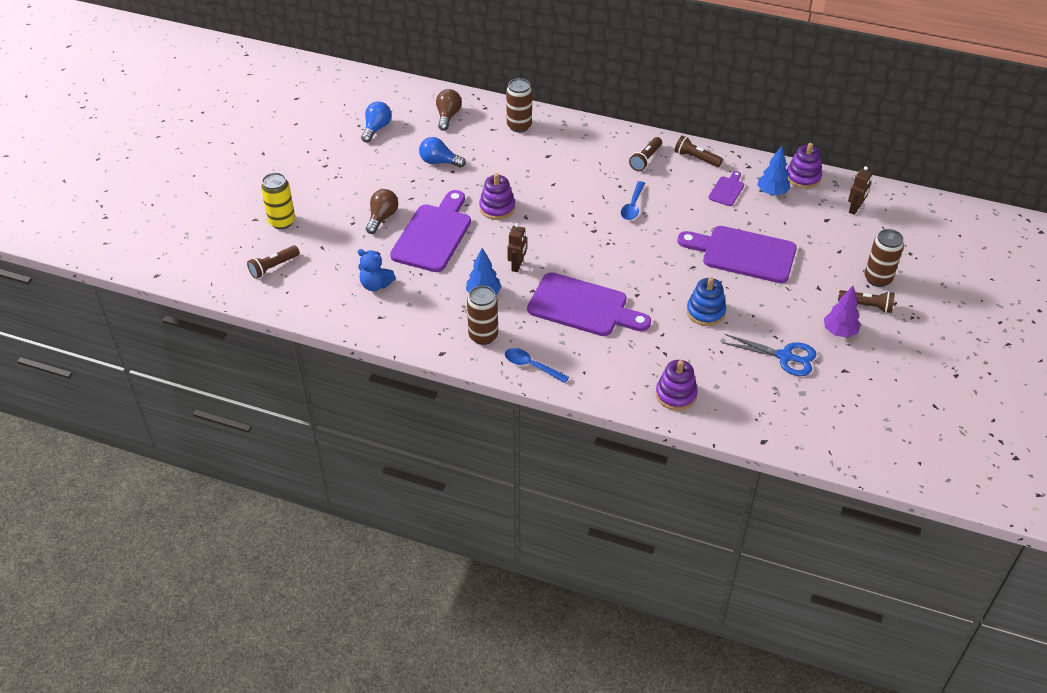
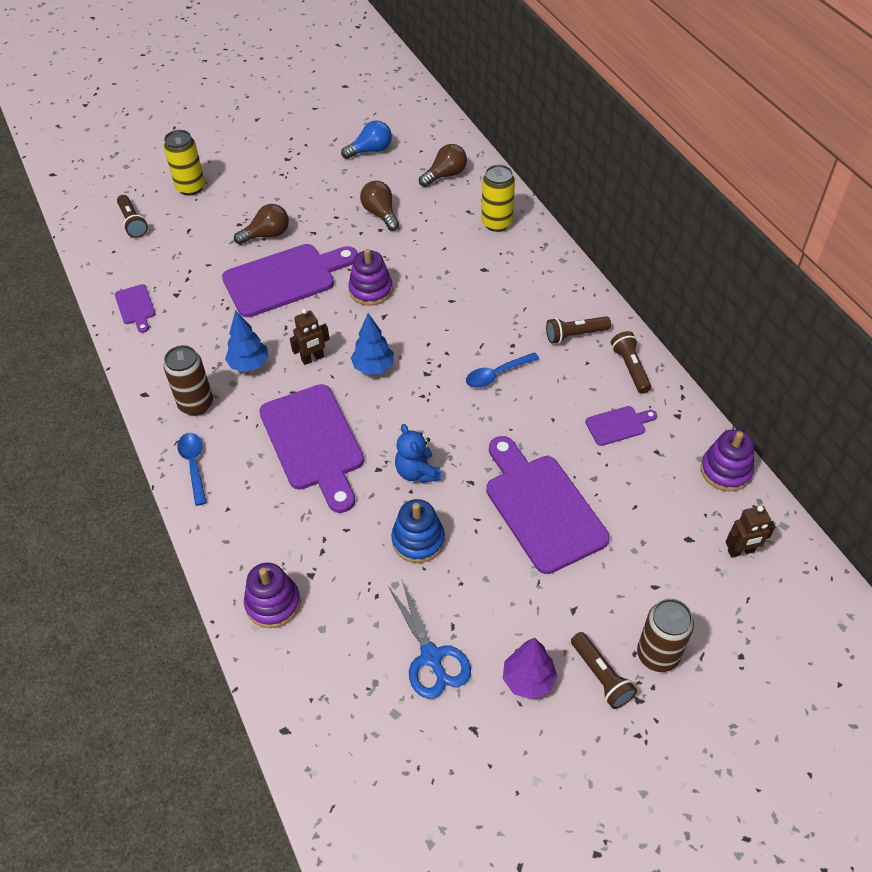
camera: 45 degrees right, 5 degrees up
brown flashlight [247,245,299,279] -> brown flashlight turned 120 degrees counterclockwise [117,195,148,238]
blue teddy bear [358,249,396,291] -> blue teddy bear moved to [395,424,441,483]
blue light bulb [419,137,466,168] -> brown light bulb [360,181,399,231]
brown can [506,78,532,132] -> yellow can [481,164,515,232]
blue tree [757,146,791,196] -> blue tree moved to [351,313,394,375]
none -> purple cutting board [115,284,155,333]

